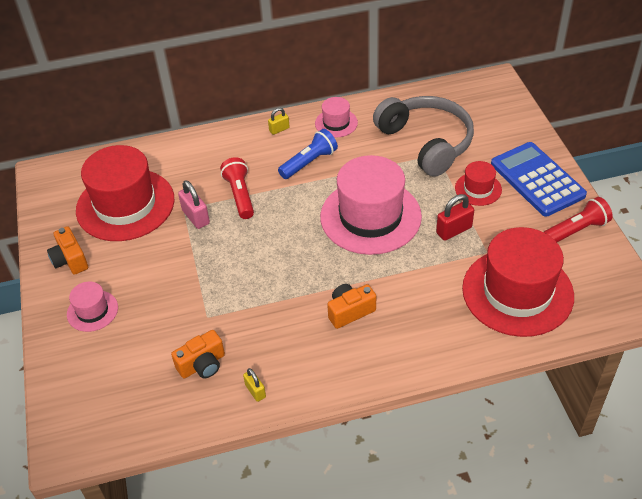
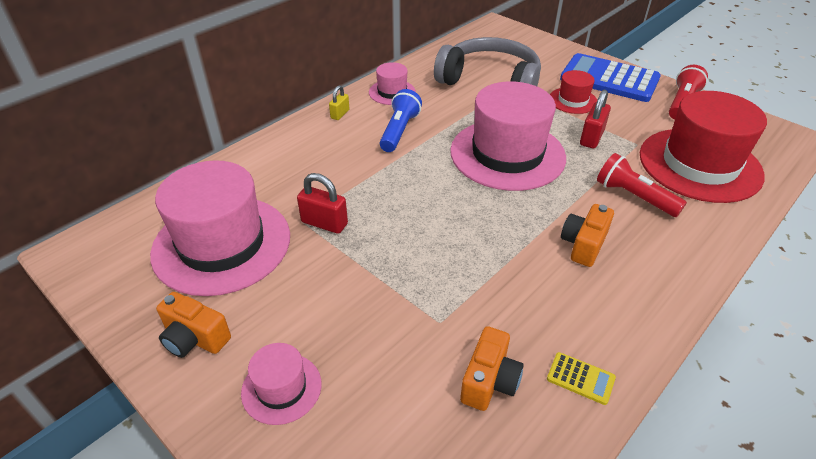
camera: 35 degrees left, 5 degrees down
red hat [76,145,174,241] -> pink hat [150,160,290,296]
pink padlock [178,180,210,229] -> red padlock [297,173,348,234]
red flashlight [220,157,254,219] -> red flashlight moved to [597,153,687,217]
yellow padlock [243,368,266,402] -> yellow calculator [547,352,616,405]

